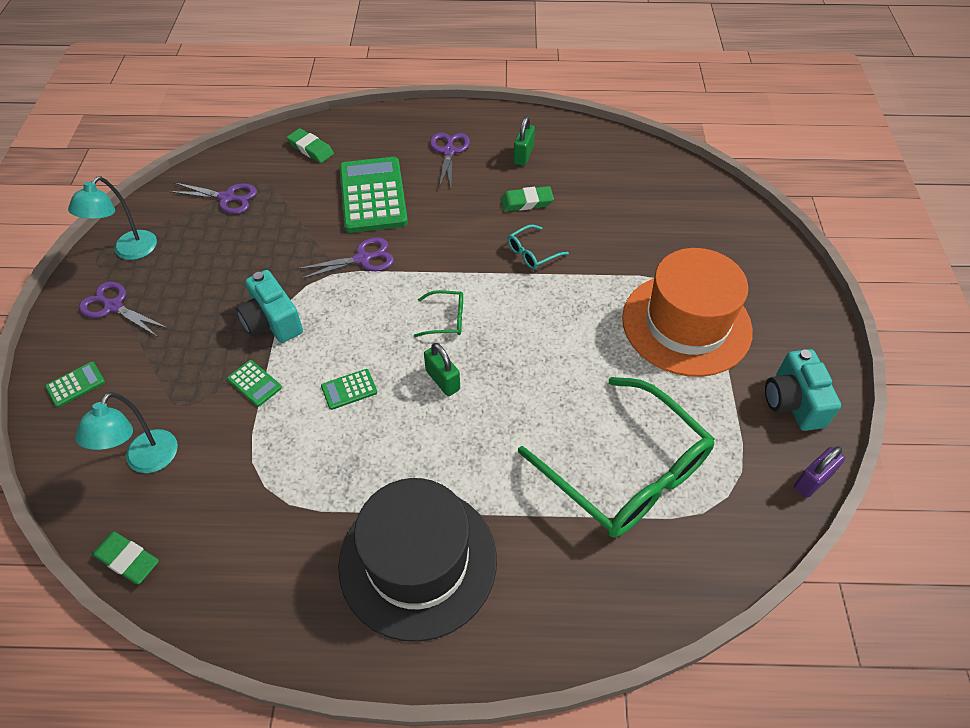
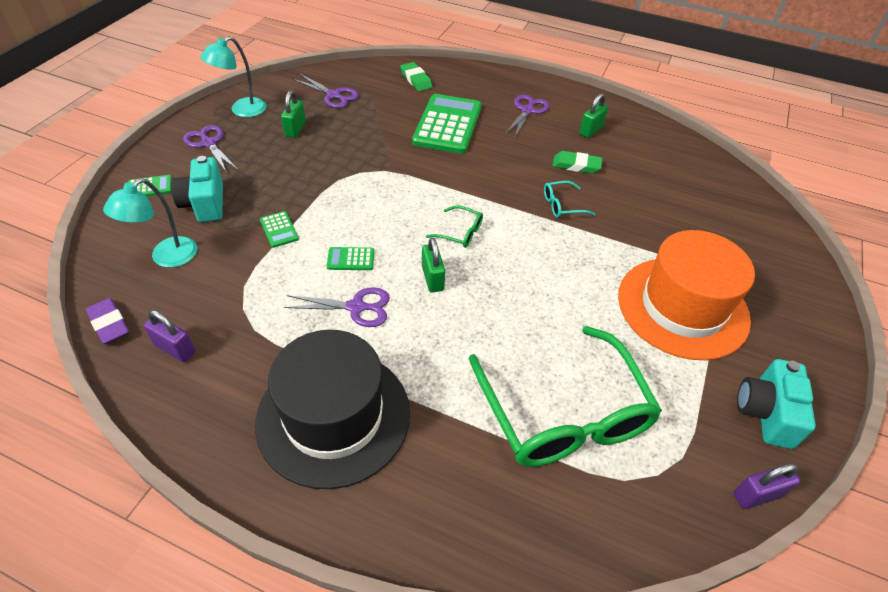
camera: 20 degrees right, 5 degrees down
green eraser [92,532,159,584] -> purple eraser [85,298,130,344]
turquoise camera [236,270,303,343] -> turquoise camera moved to [171,156,223,222]
purple scissors [297,237,394,279] -> purple scissors moved to [284,287,390,327]
none -> purple padlock [144,310,195,362]
none -> green padlock [281,91,306,138]

